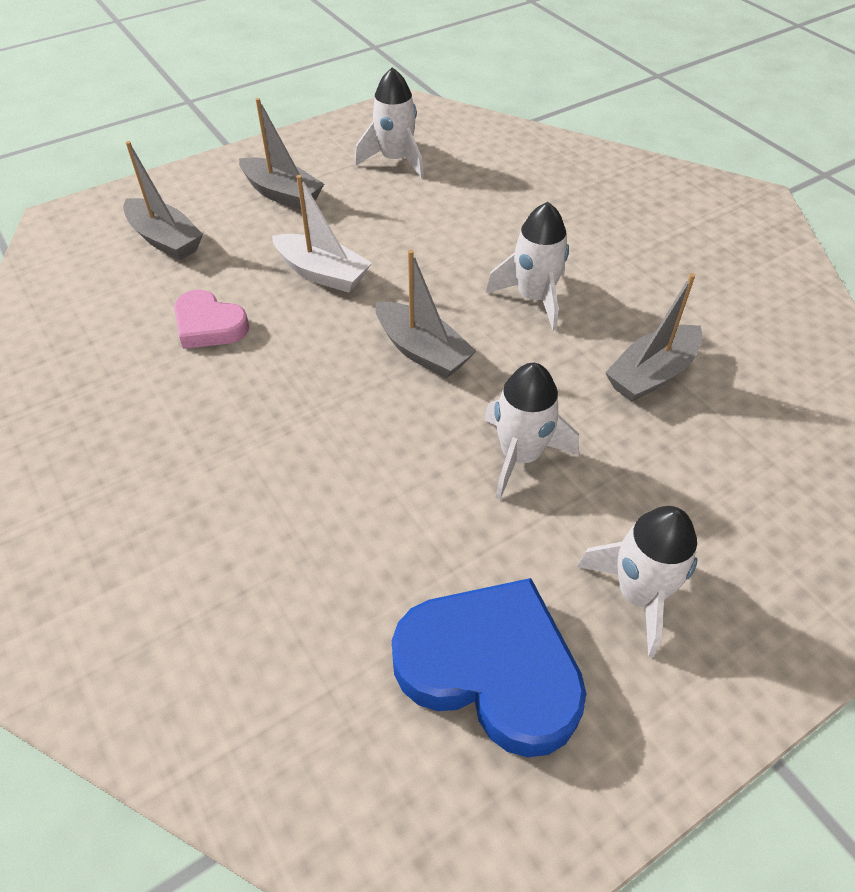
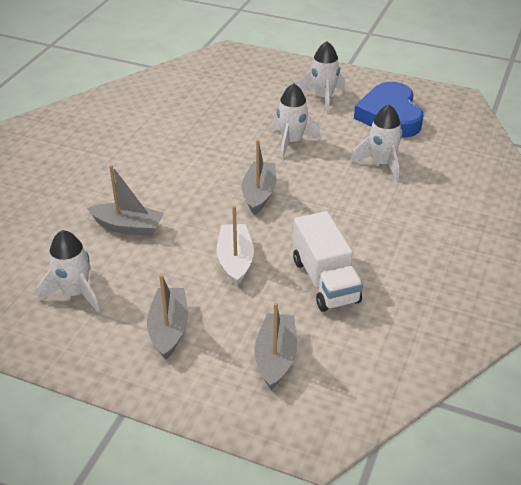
camera: 125 degrees left, 10 degrees down
pink heart [174,290,249,349] -> white truck [293,211,363,312]
white rocket [486,202,569,331] -> white rocket moved to [351,104,402,181]
grey boat [605,273,703,402] -> grey boat moved to [87,165,164,236]

